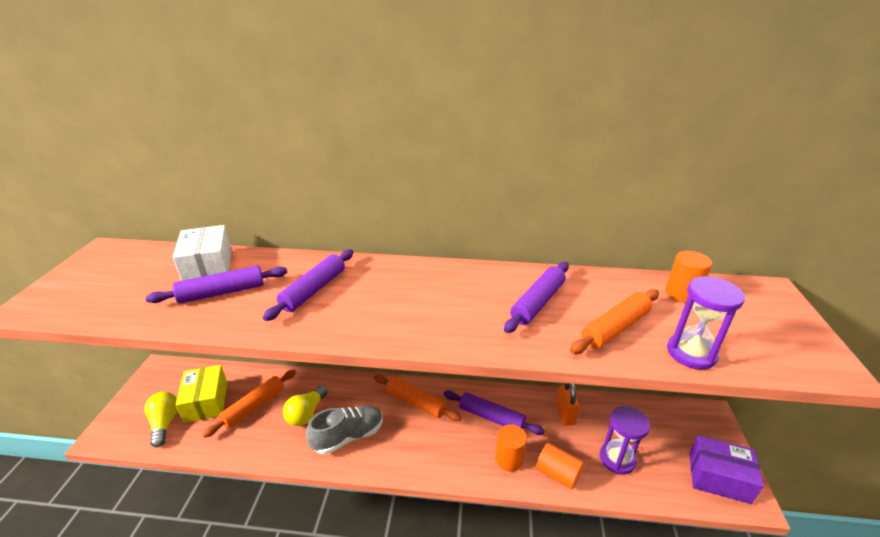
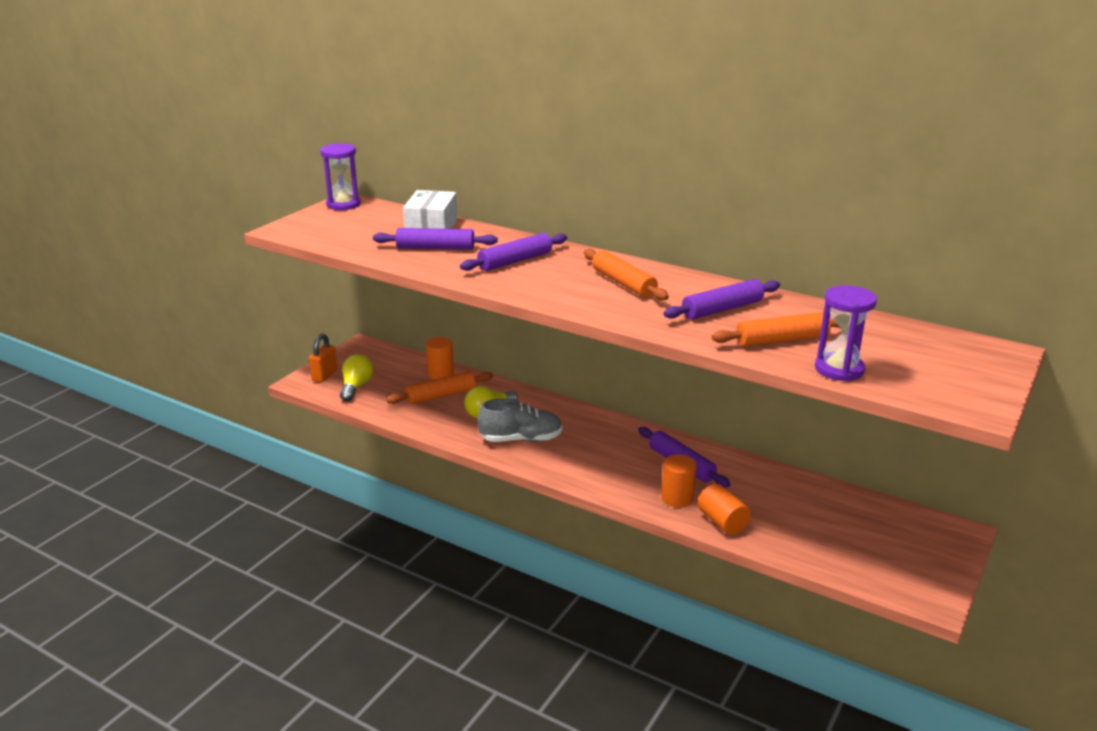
camera: 25 degrees right, 5 degrees down
yellow box [175,365,227,423] -> none
orange rolling pin [374,374,461,421] -> orange rolling pin moved to [584,249,669,300]
orange padlock [556,383,580,426] -> orange padlock moved to [309,333,338,383]
purple hourglass [600,406,650,474] -> purple hourglass moved to [320,143,361,210]
orange cylinder [666,251,712,303] -> orange cylinder moved to [426,337,454,379]
purple box [689,435,764,504] -> none

